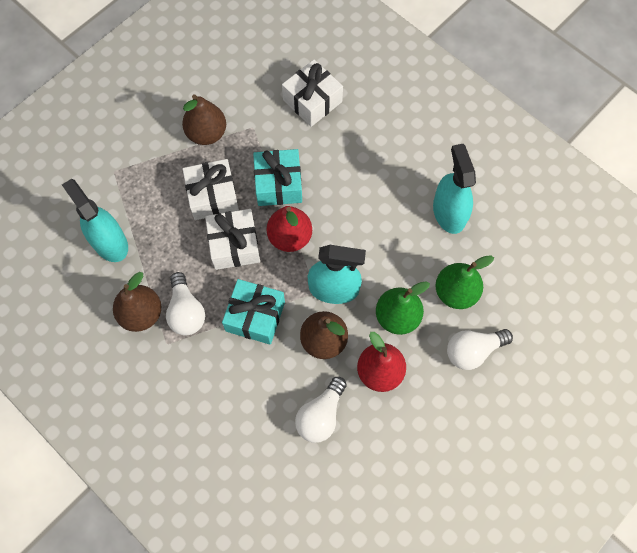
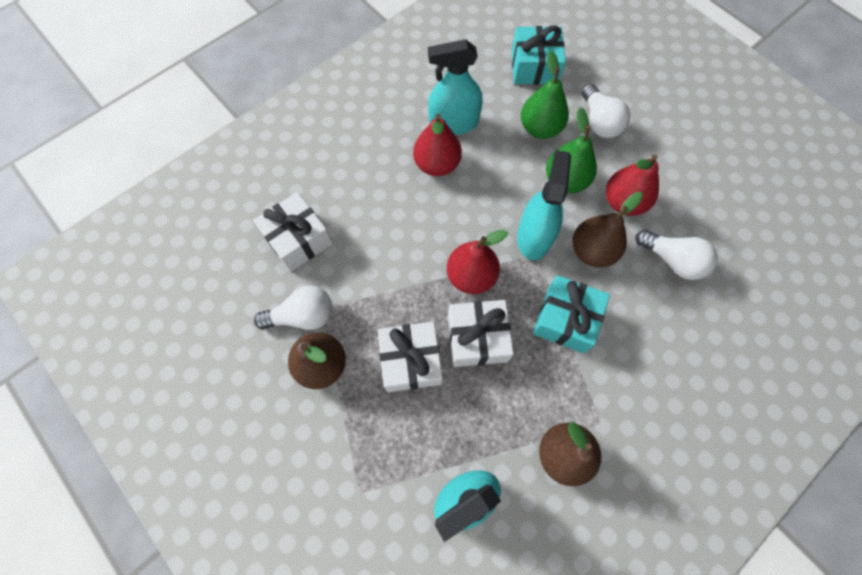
camera: 85 degrees left, 0 degrees up
white light bulb [166,272,205,335] -> white light bulb moved to [254,285,332,330]
turquoise gift [253,149,302,206] -> turquoise gift moved to [512,25,566,85]
none -> red pear [413,114,462,176]

